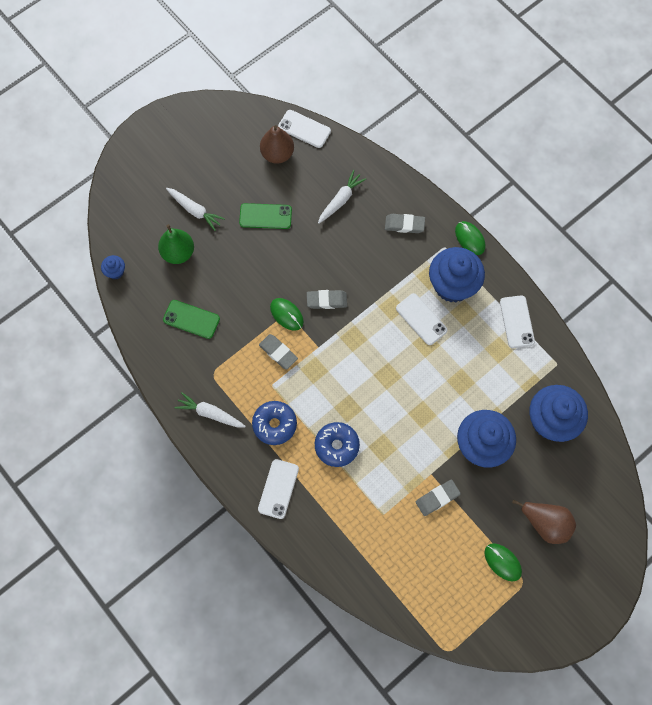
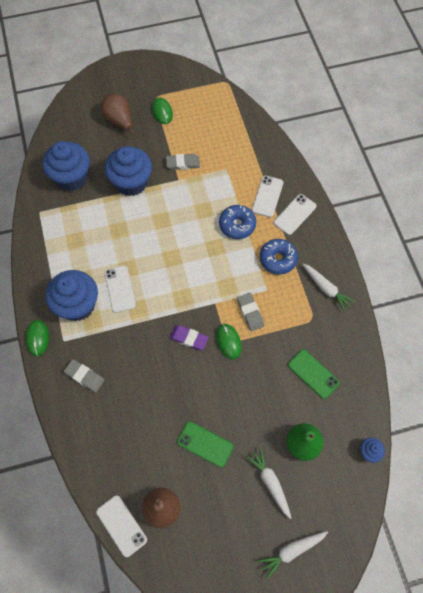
camera: 155 degrees left, 5 degrees down
grey eraser [307,290,347,309] -> purple eraser [169,325,209,350]
white carrot [318,170,367,224] -> white carrot moved to [257,531,328,579]
white phone [500,295,535,348] -> white phone moved to [252,176,283,217]

